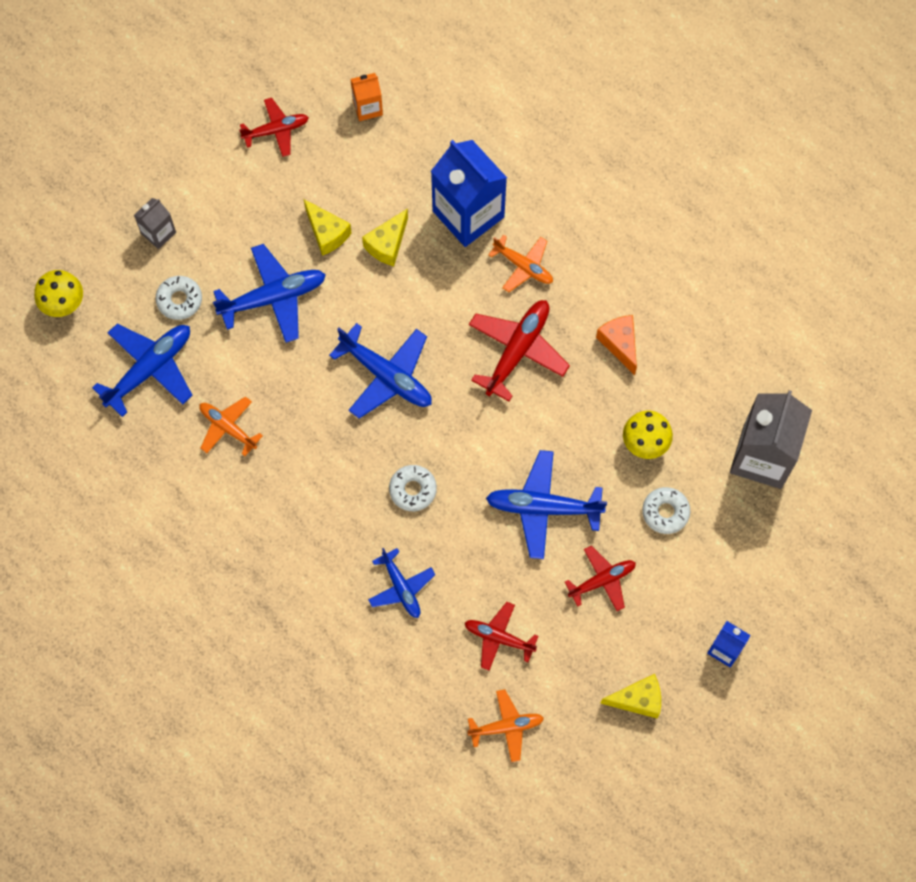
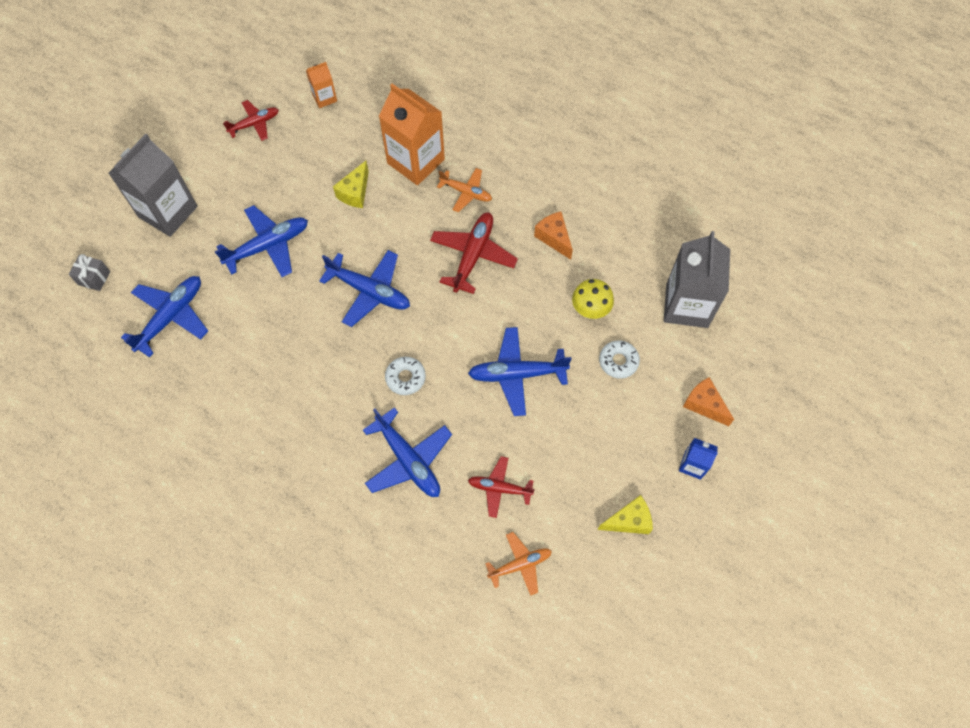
camera: 10 degrees left, 5 degrees down
yellow mushroom [34,270,83,317] -> grey gift [69,254,110,291]
grey carton [134,198,176,249] -> grey carton [108,134,198,237], size x2.05
white donut [156,276,202,320] -> none
orange plane [199,397,263,456] -> none
yellow cheese [304,199,352,256] -> none
blue plane [368,548,435,618] -> blue plane [363,407,452,497], size x1.59
blue carton [431,140,507,247] -> orange carton [379,84,445,185]
red plane [565,546,636,611] -> none
none -> orange cheese [683,377,734,426]

